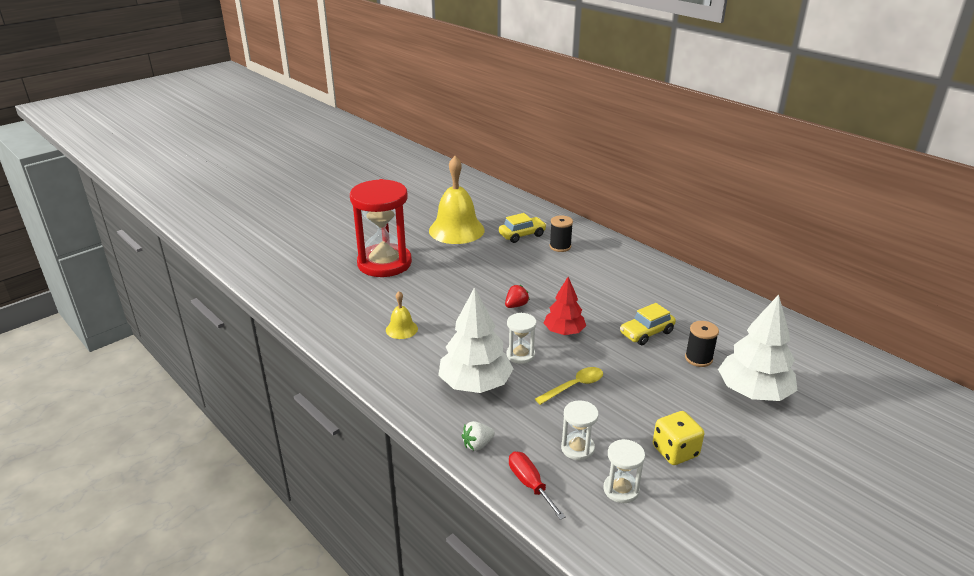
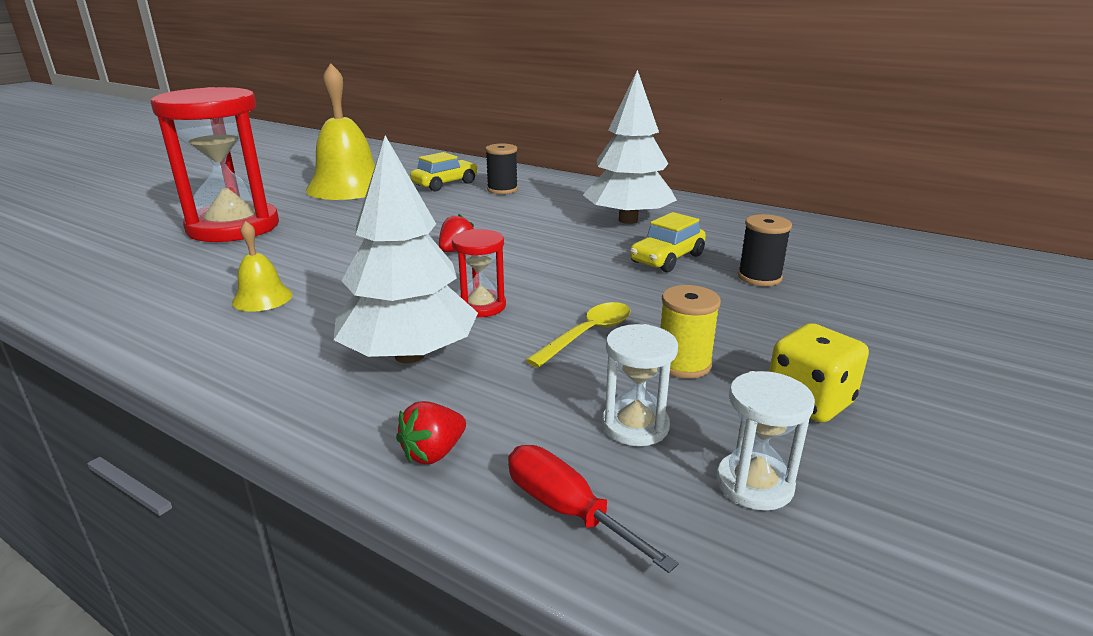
camera: 15 degrees left, 5 degrees down
white strawberry [462,421,495,451] -> red strawberry [396,401,466,464]
white hourglass [506,313,537,364] -> red hourglass [452,229,506,317]
red tree [544,277,586,335] -> none
white tree [718,294,797,401] -> white tree moved to [583,70,677,224]
none -> yellow spool [660,285,721,379]

